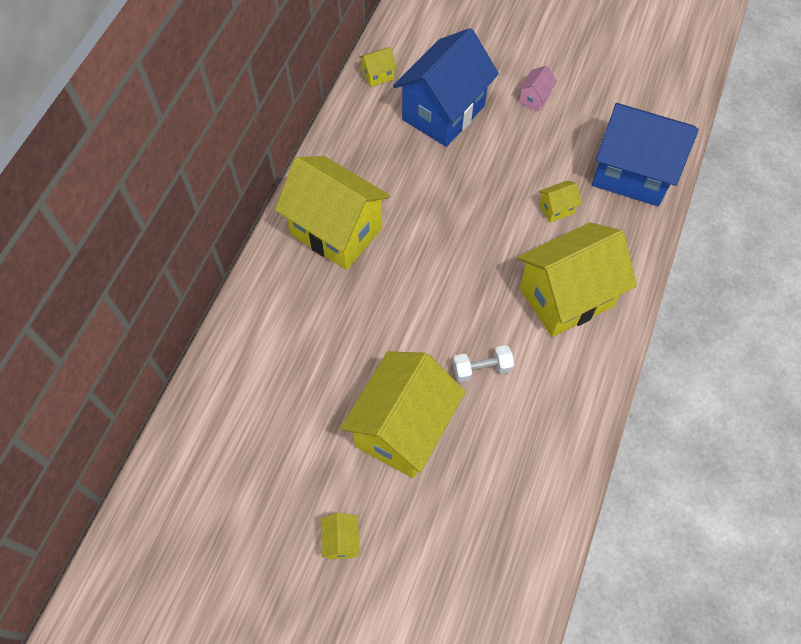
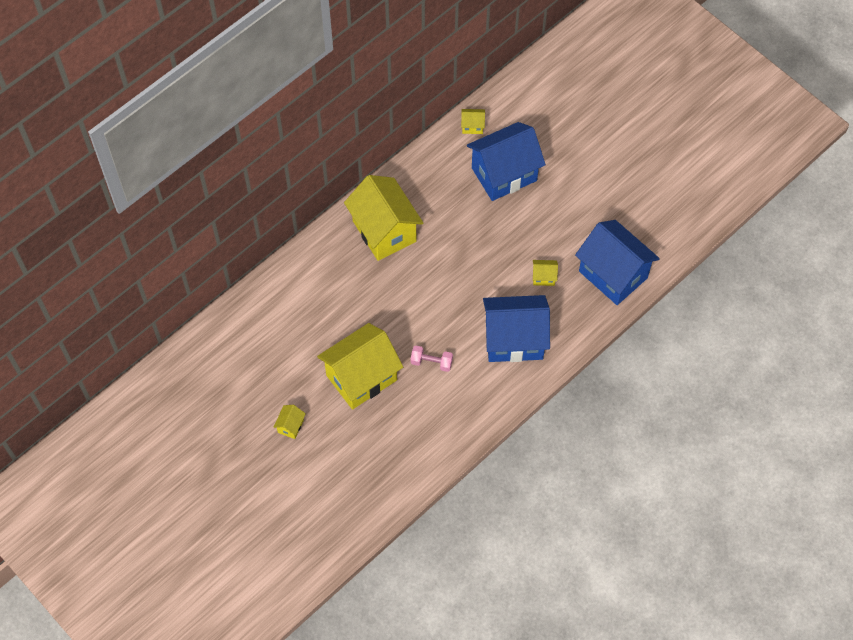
camera: 25 degrees right, 0 degrees up
white dumbbell [453,345,514,382] -> pink dumbbell [410,346,453,372]
yellow house [517,222,637,337] -> blue house [483,295,550,362]
pink house [518,66,557,112] -> none

